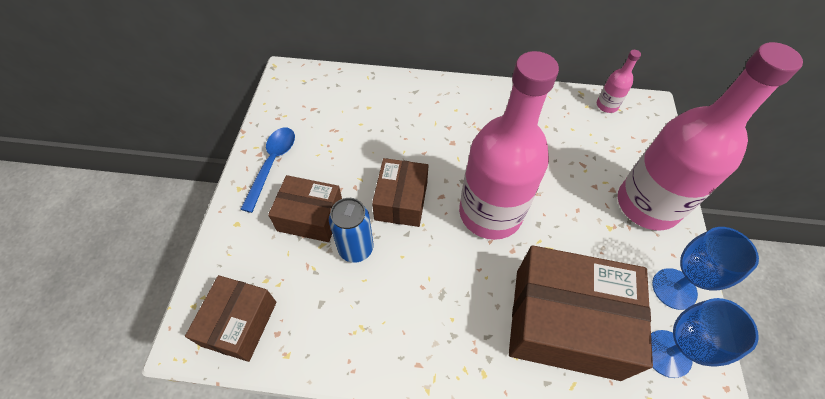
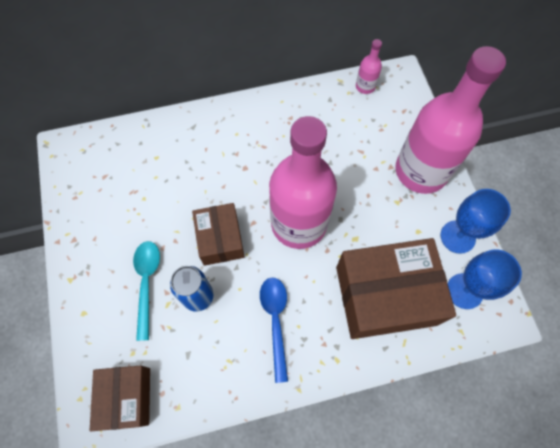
camera: 20 degrees left, 10 degrees up
blue spoon [240,127,295,213] -> blue spoon moved to [260,278,288,383]
brown box [268,175,342,242] -> turquoise spoon [133,241,160,341]

